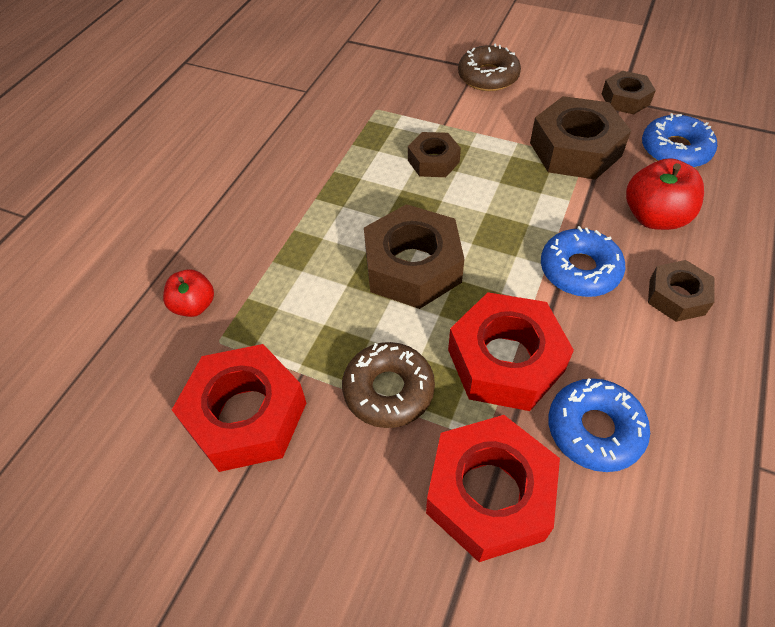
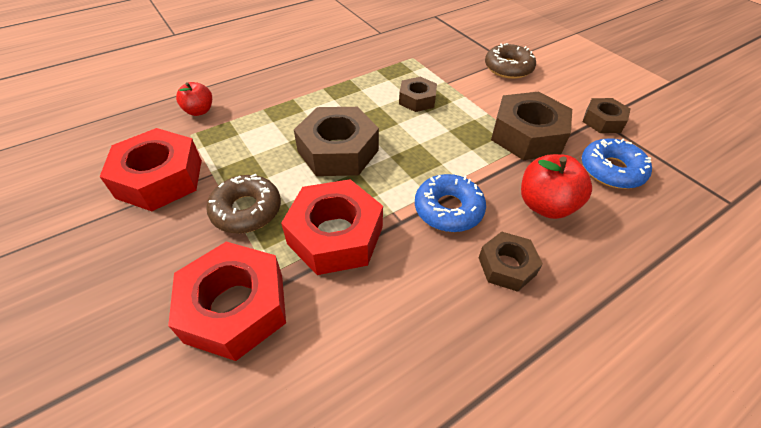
camera: 30 degrees right, 5 degrees down
blue donut [548,378,650,472] -> none

